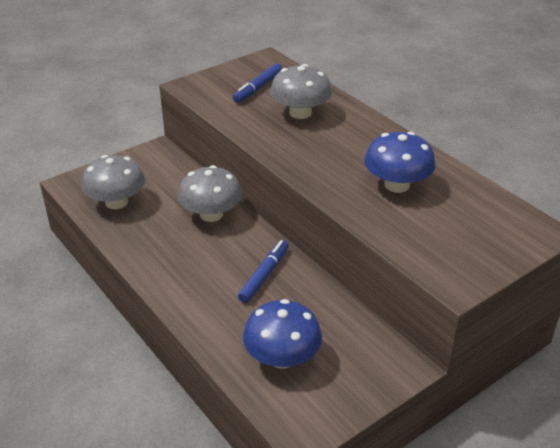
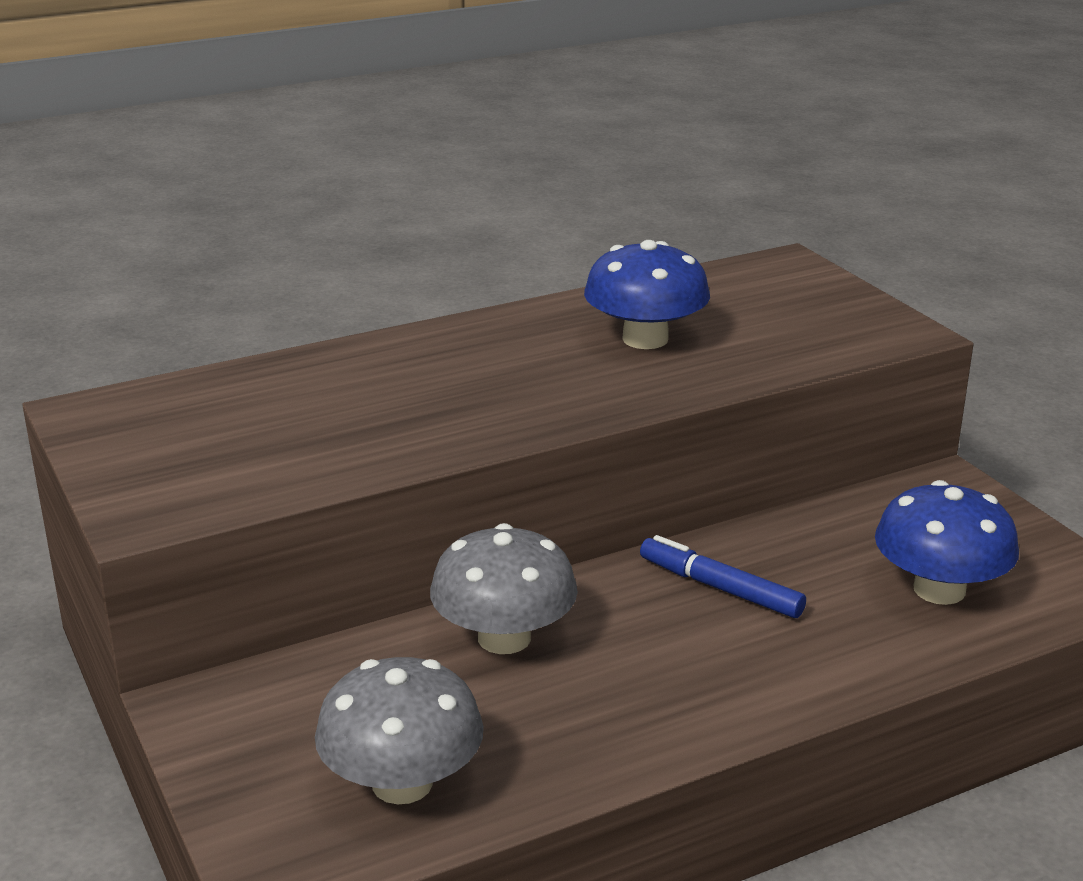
camera: 80 degrees left, 10 degrees down
blue marker [233,63,282,103] -> none
grey mushroom [270,64,332,119] -> none

